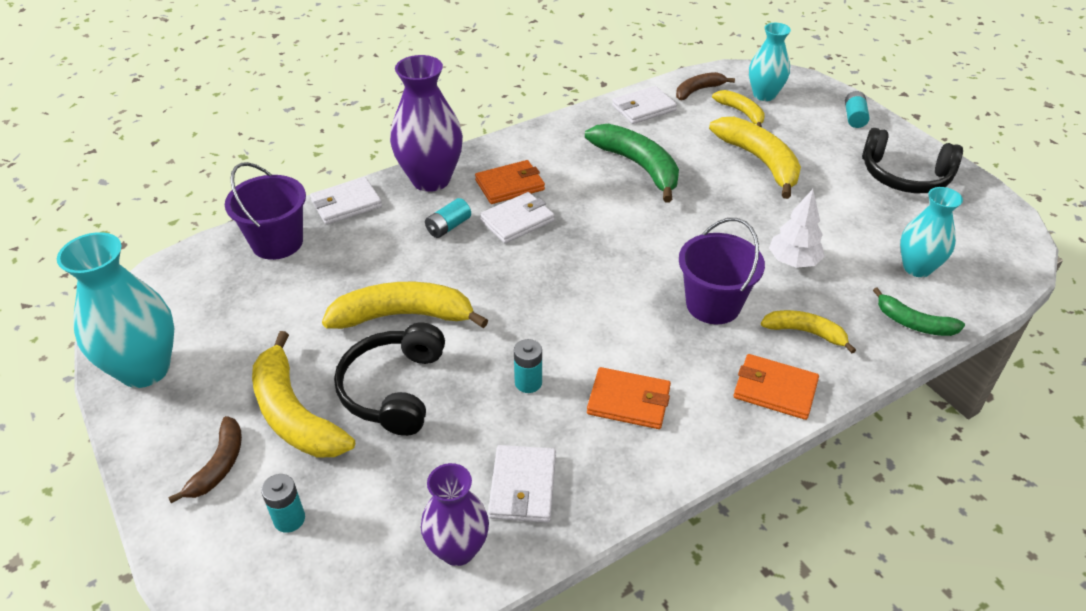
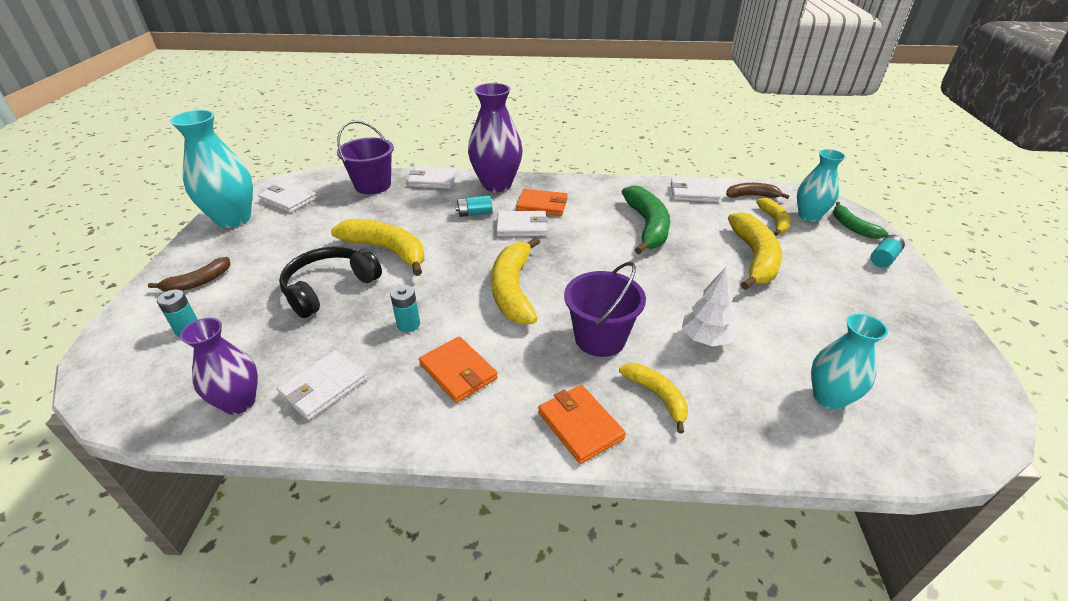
camera: 35 degrees right, 5 degrees down
yellow banana [252,331,355,458] -> yellow banana moved to [491,237,540,325]
black headphones [862,128,963,193] -> none
green banana [873,287,965,336] -> green banana moved to [833,202,889,239]
none -> white wallet [258,182,317,213]

